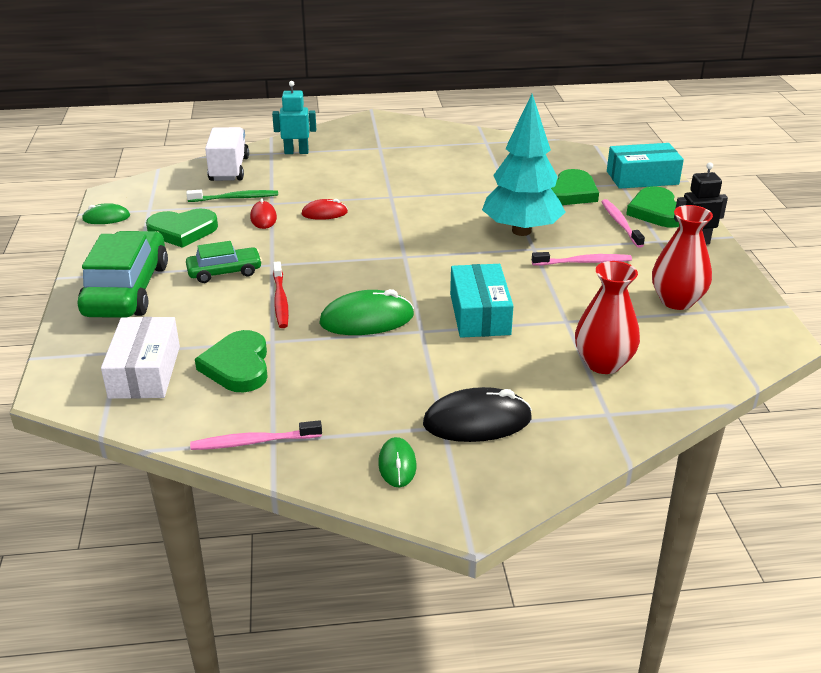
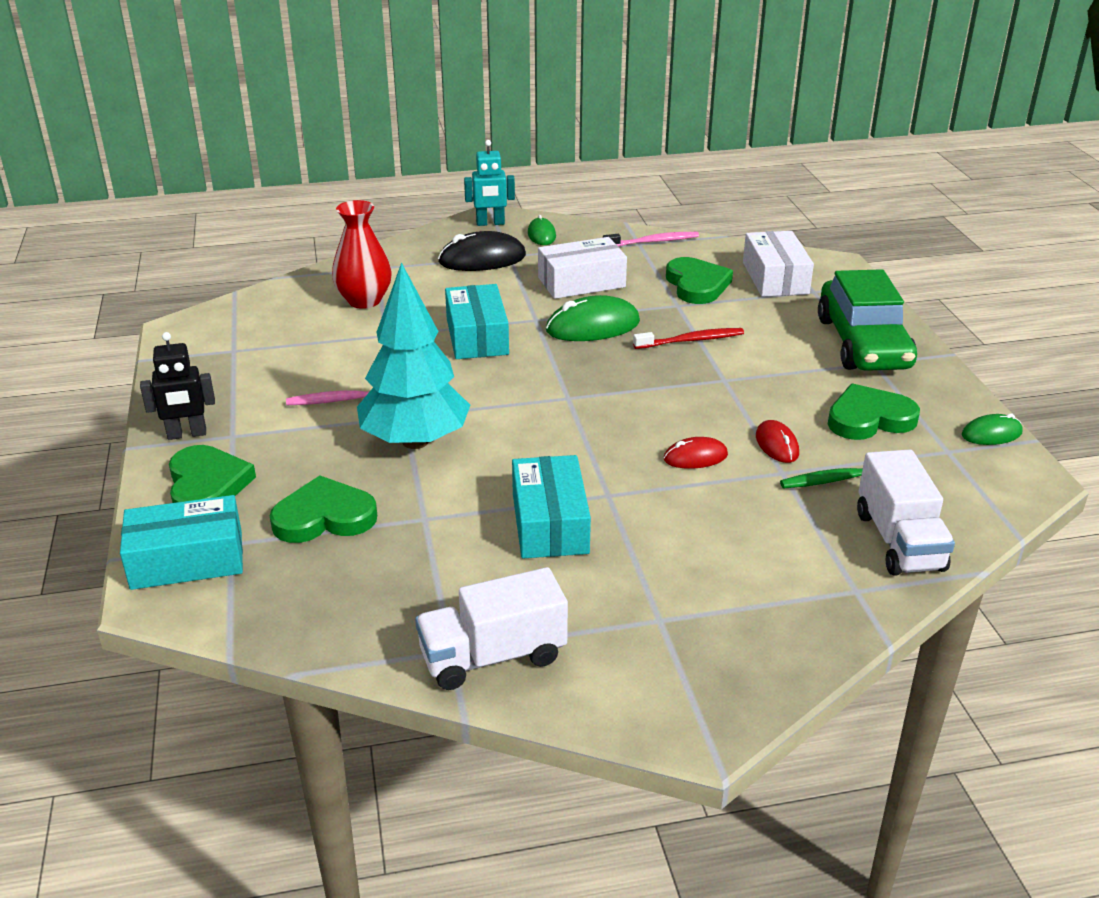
camera: 175 degrees right, 0 degrees up
green car [186,241,262,283] -> none
turquoise robot [272,81,316,154] -> turquoise robot moved to [464,140,515,226]
red toothbrush [273,261,289,328] -> red toothbrush turned 90 degrees clockwise [633,328,744,349]
green heart [551,169,599,205] -> green heart turned 45 degrees clockwise [270,475,377,543]
pink toothbrush [601,199,645,248] -> none
red vase [652,205,713,310] -> none
none -> white truck [415,567,568,690]
none -> turquoise box [512,455,591,558]
none -> white box [538,237,627,299]

